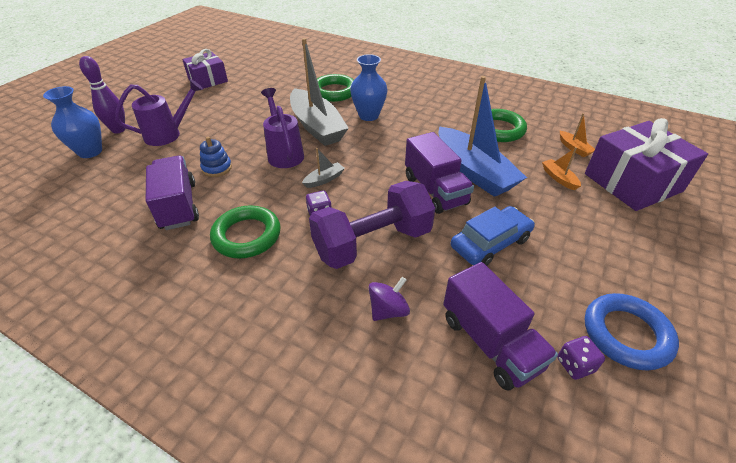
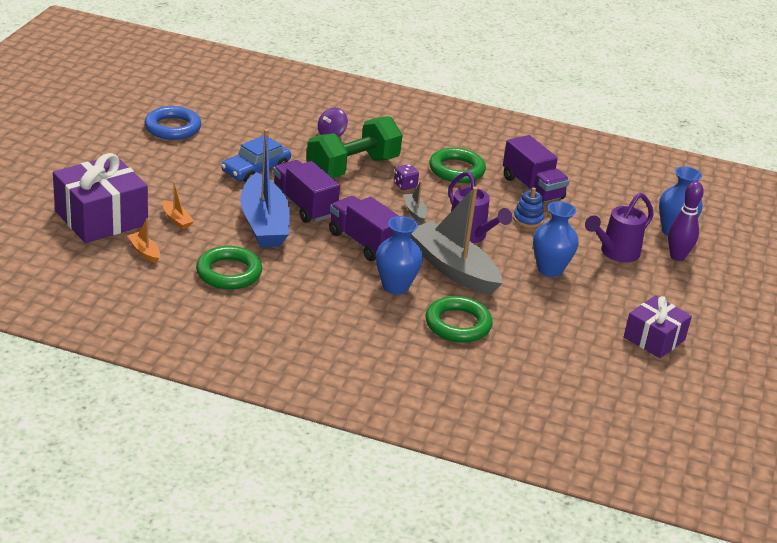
camera: 165 degrees right, 10 degrees down
grey boat [302,148,345,188] -> grey boat turned 120 degrees clockwise [403,181,427,223]
purple dumbbell [309,181,435,269] -> green dumbbell [306,116,402,178]
blue boat [439,76,527,197] -> blue boat turned 150 degrees counterclockwise [240,129,290,247]
purple truck [443,262,558,390] -> purple truck moved to [329,196,399,261]
purple dice [557,336,605,380] -> none
none -> blue vase [533,201,579,277]

